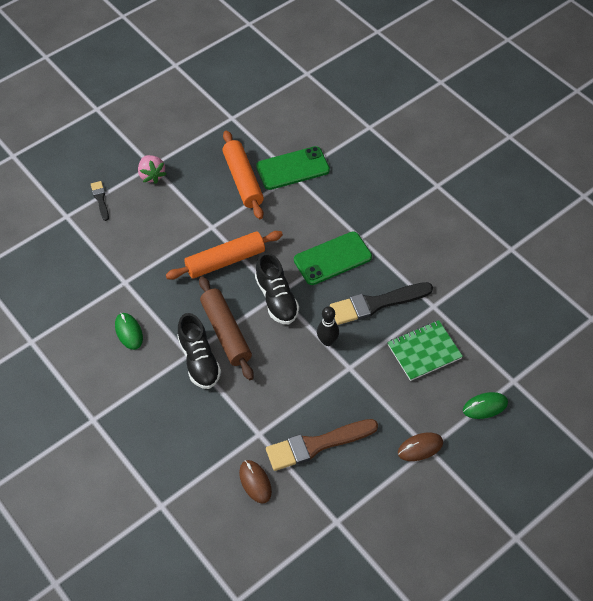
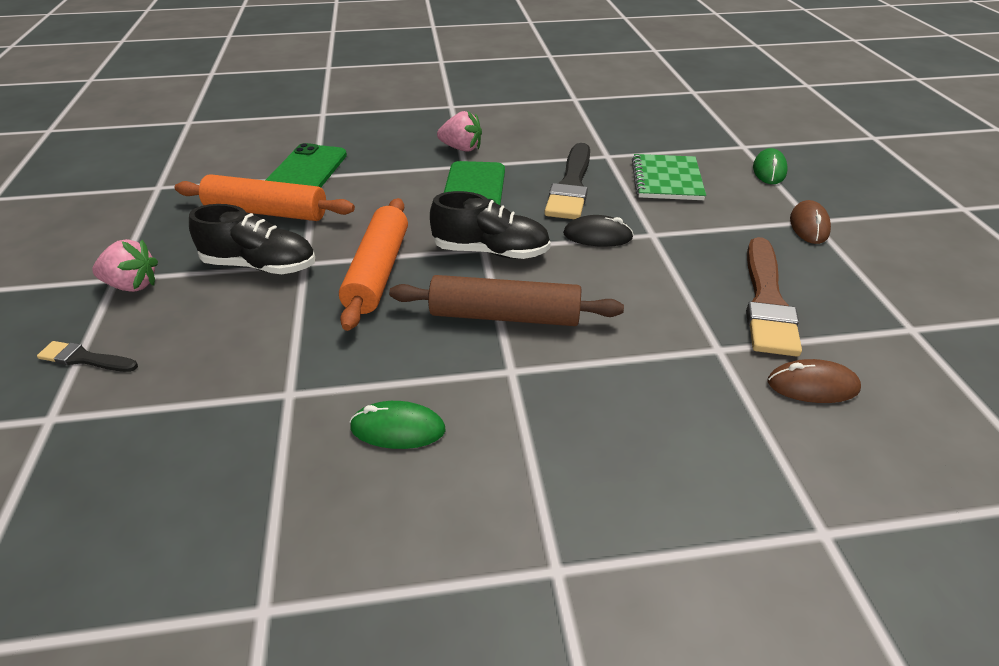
camera: 60 degrees left, 15 degrees down
black shoe [177,313,221,389] -> black shoe moved to [189,204,315,274]
black bowling pin [317,306,339,346] -> black mouse [563,215,634,247]
none -> pink strawberry [437,111,482,152]

